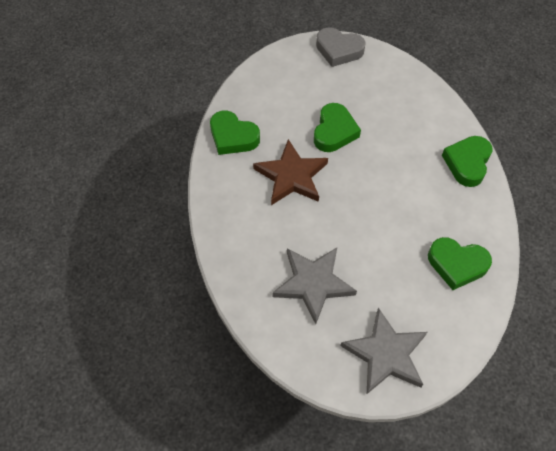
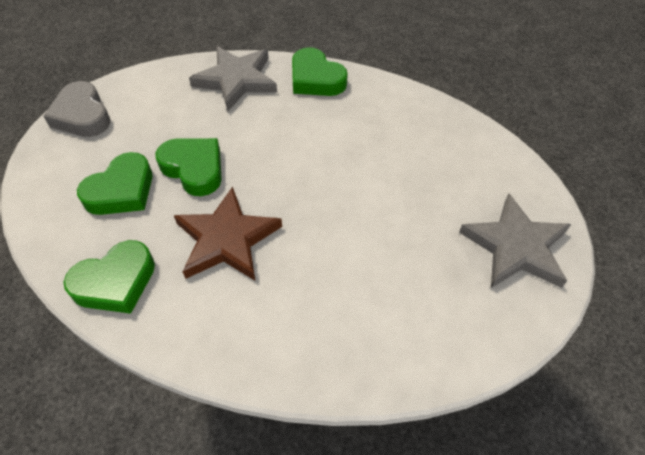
camera: 65 degrees left, 5 degrees down
grey star [272,248,357,324] -> grey star moved to [189,46,277,111]
grey heart [316,27,366,67] -> grey heart turned 105 degrees clockwise [43,81,110,137]
green heart [428,237,492,290] -> green heart moved to [77,152,153,215]

